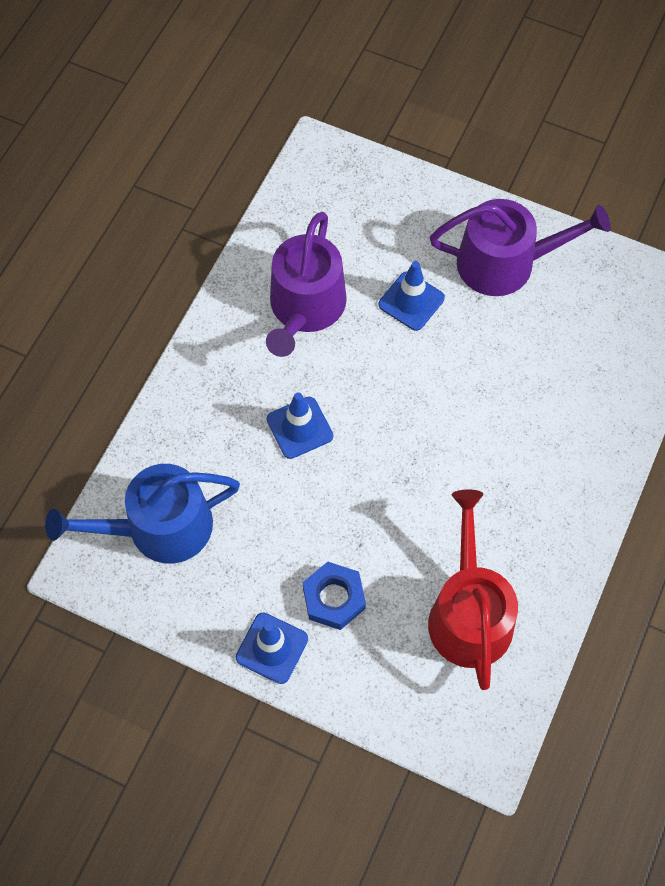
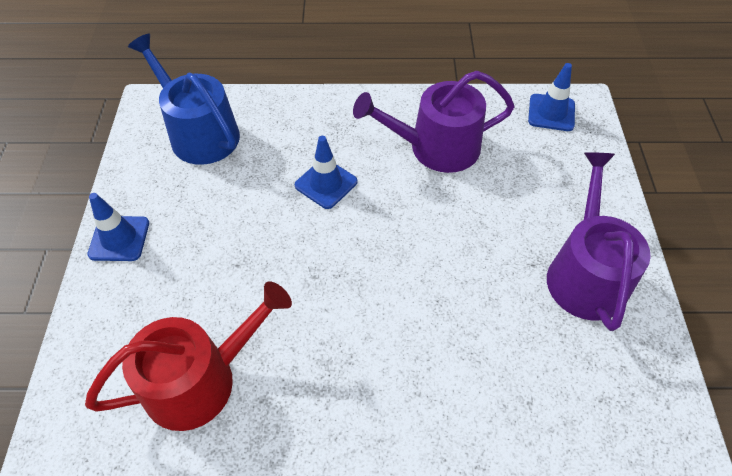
camera: 65 degrees right, 10 degrees down
blue nut [303,562,366,630] -> none
blue traffic cone [378,261,445,331] -> blue traffic cone moved to [528,63,575,131]
purple watering can [430,199,611,296] -> purple watering can turned 150 degrees counterclockwise [547,152,651,331]

